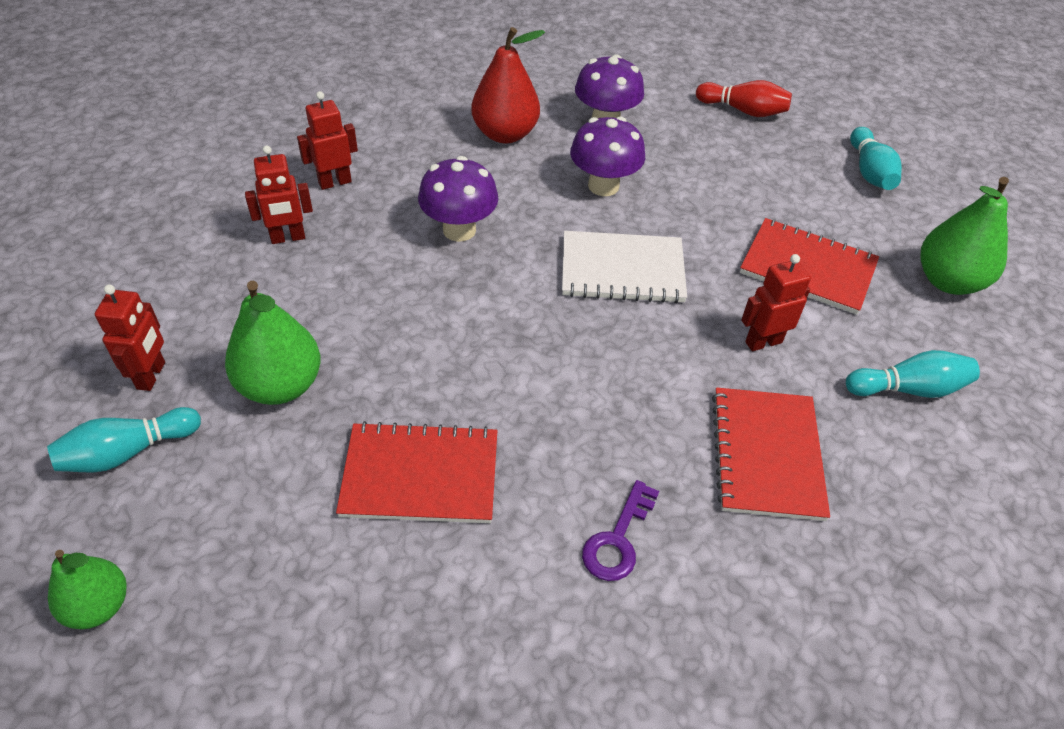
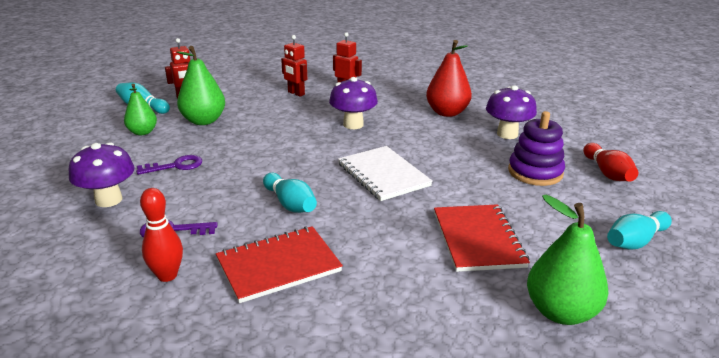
camera: 60 degrees right, 20 degrees down
green pear [48,550,127,629] -> green pear moved to [124,84,157,135]
red notebook [336,421,497,523] -> purple key [136,155,202,175]
purple mushroom [570,116,645,196] -> purple mushroom moved to [69,142,134,207]
red robot [741,254,811,351] -> none
turquoise bowling pin [846,350,980,398] -> turquoise bowling pin moved to [263,173,317,213]
none -> red bowling pin [140,188,183,282]
none -> purple stacking toy [508,111,565,186]

